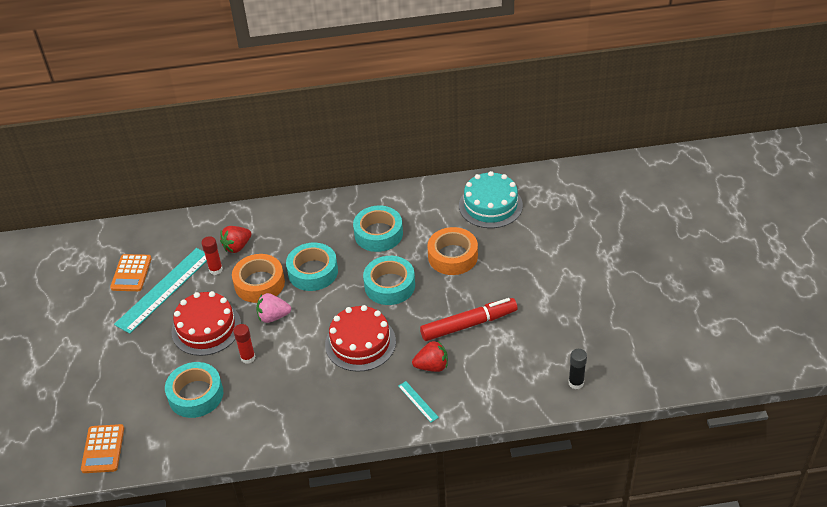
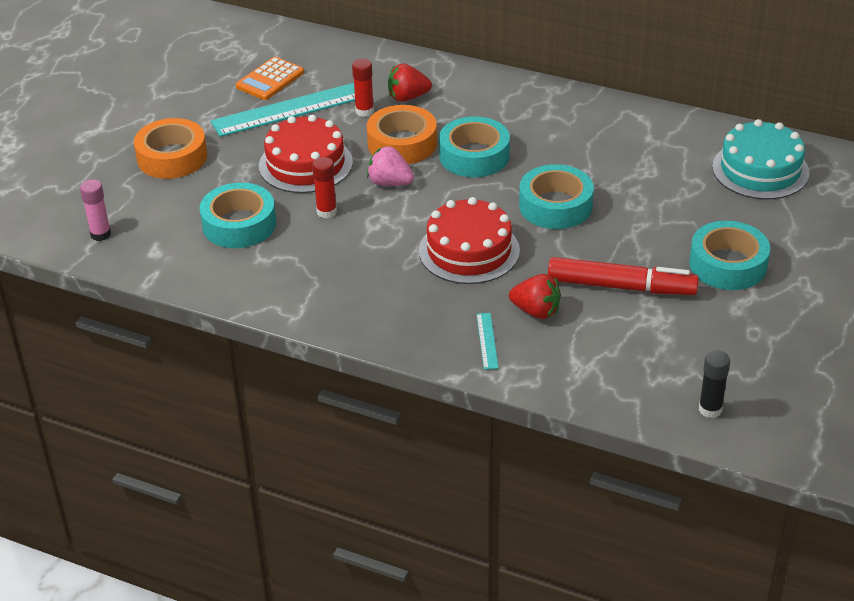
camera: 30 degrees right, 5 degrees down
orange calculator [81,424,124,473] -> pink glue stick [80,179,111,241]
turquoise tape [353,206,403,252] -> turquoise tape moved to [689,221,770,290]
orange tape [427,227,478,275] -> orange tape moved to [134,118,207,179]

